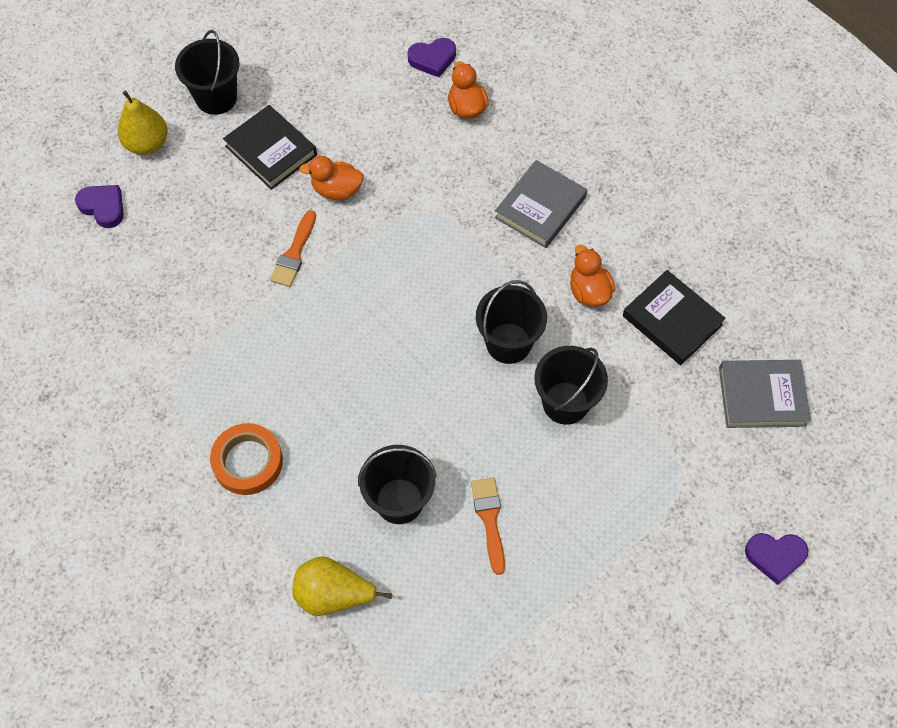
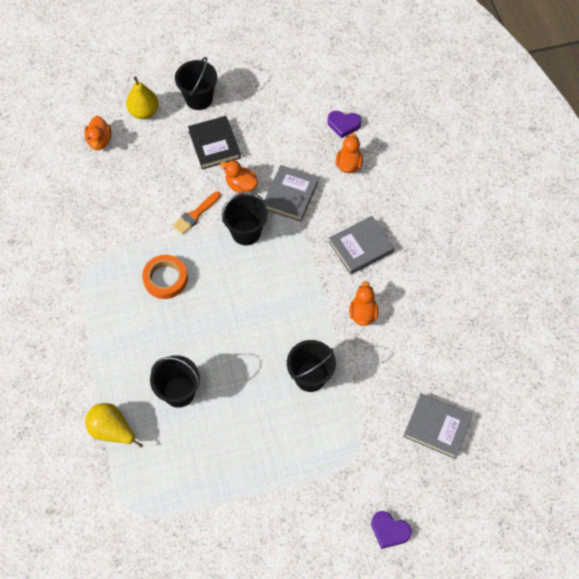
camera: 25 degrees right, 0 degrees up
purple heart [75,185,124,228] -> orange duck [84,116,111,150]
orange tape [210,423,283,495] -> orange tape moved to [142,255,188,299]
orange brush [471,477,505,575] -> none
black bucket [476,280,547,364] -> black bucket moved to [222,192,268,245]
black book [623,270,726,365] -> none
none -> grey book [264,165,319,222]

